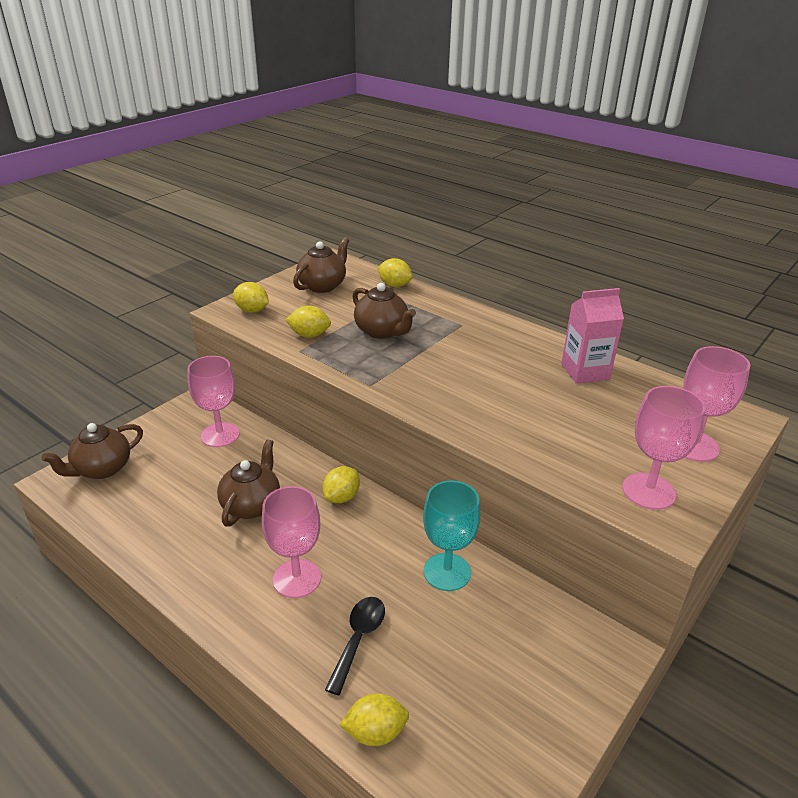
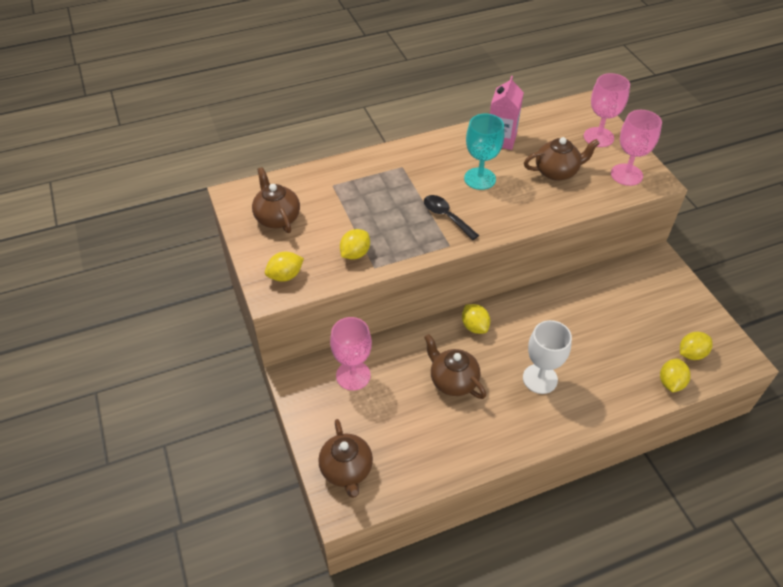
camera: 60 degrees left, 15 degrees up
pink goblet [262,486,321,598] -> white goblet [523,320,572,394]
black spoon [325,597,385,695] -> black spoon moved to [424,195,479,240]
brown teapot [352,283,416,339] -> brown teapot moved to [524,137,600,181]
yellow lemon [377,258,413,287] -> yellow lemon moved to [680,332,713,360]
turquoise goblet [423,481,480,591] -> turquoise goblet moved to [464,114,504,190]

